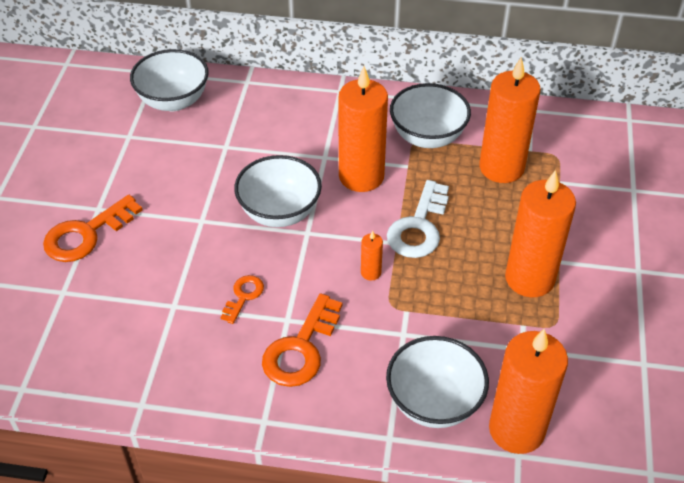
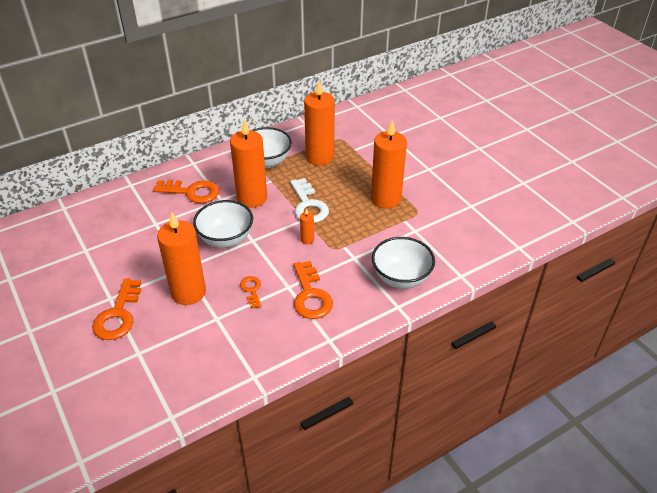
camera: 40 degrees left, 5 degrees down
white bowl [130,49,209,112] -> none
orange candle [489,329,568,454] -> orange candle moved to [157,212,206,305]
none -> orange key [153,180,219,203]

